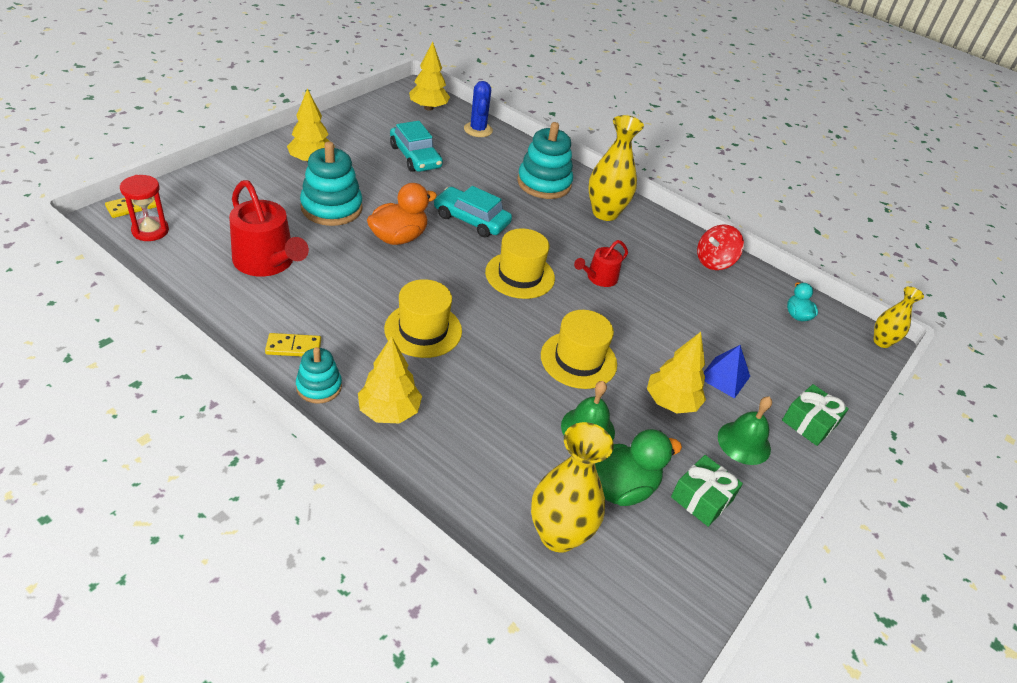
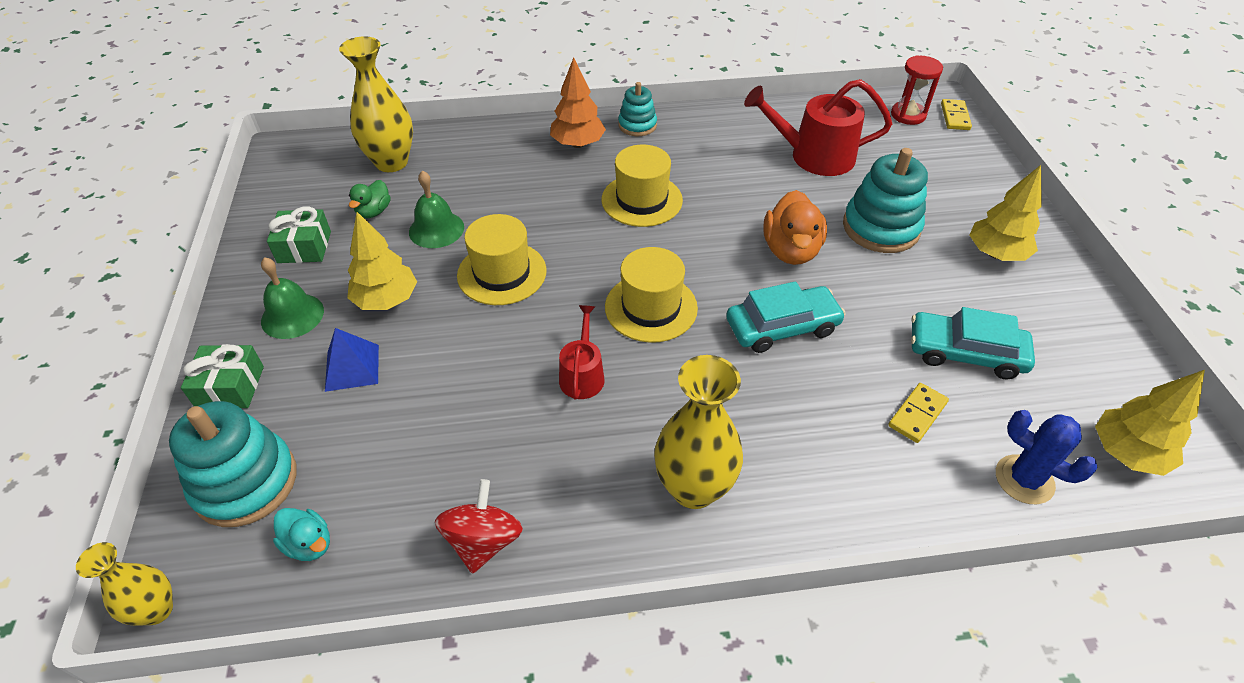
camera: 140 degrees right, 5 degrees up
yellow domino [265,333,321,356] -> yellow domino moved to [888,383,949,443]
yellow tree [358,336,422,424] -> orange tree [550,57,606,148]
turquoise stacking toy [517,122,573,199] -> turquoise stacking toy moved to [169,401,297,527]
green duck [595,429,682,506] -> green duck [349,180,391,218], size x0.57

